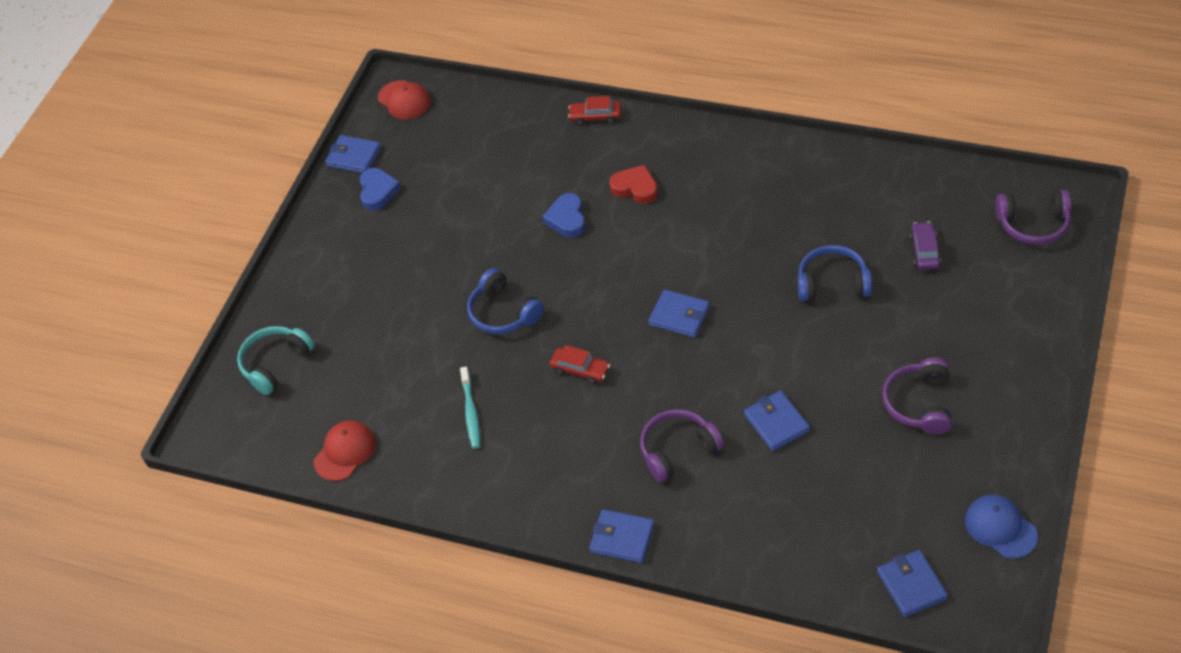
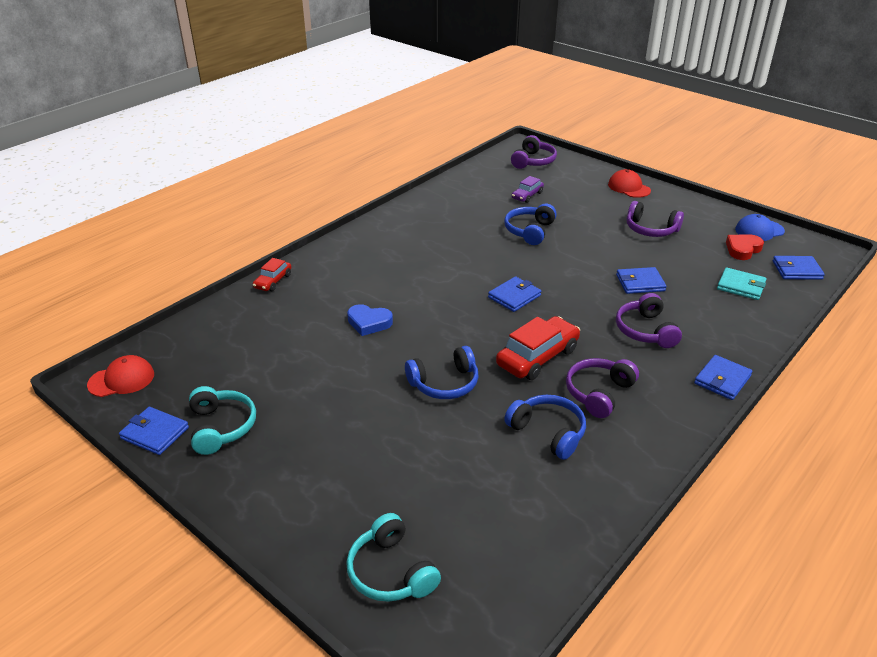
camera: 75 degrees left, 15 degrees down
red cap [314,420,375,481] -> red cap moved to [608,169,651,198]
blue wallet [325,135,381,173] -> blue wallet turned 75 degrees clockwise [119,407,189,455]
blue heart [360,168,401,210] -> turquoise headphones [189,386,256,455]
turquoise toothbrush [460,367,480,449] -> blue headphones [504,395,586,460]
red car [550,345,610,384] -> red car [496,316,580,380], size x1.77
red heart [609,165,658,204] -> red heart moved to [726,235,764,260]
purple car [910,221,941,270] -> purple car turned 75 degrees counterclockwise [512,176,544,203]
none -> purple headphones [566,358,639,418]
none -> turquoise wallet [717,267,767,300]

